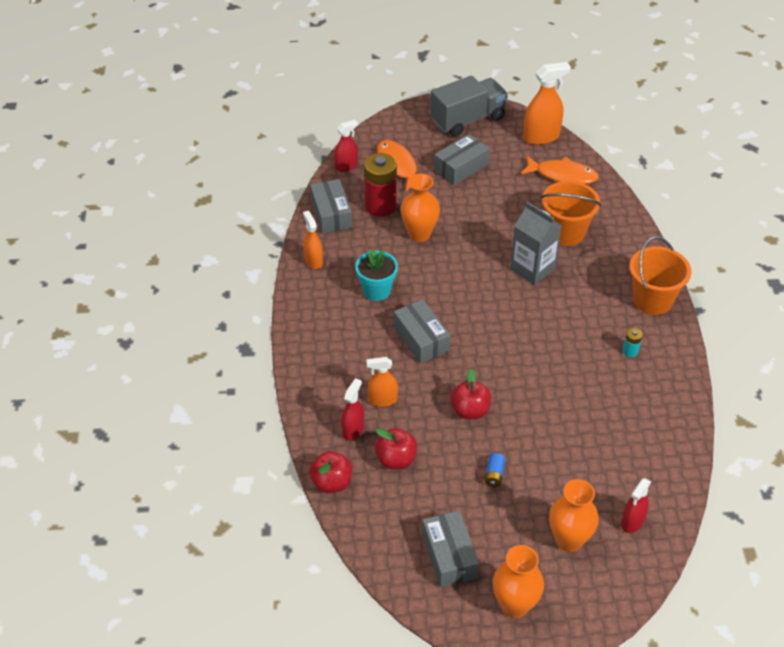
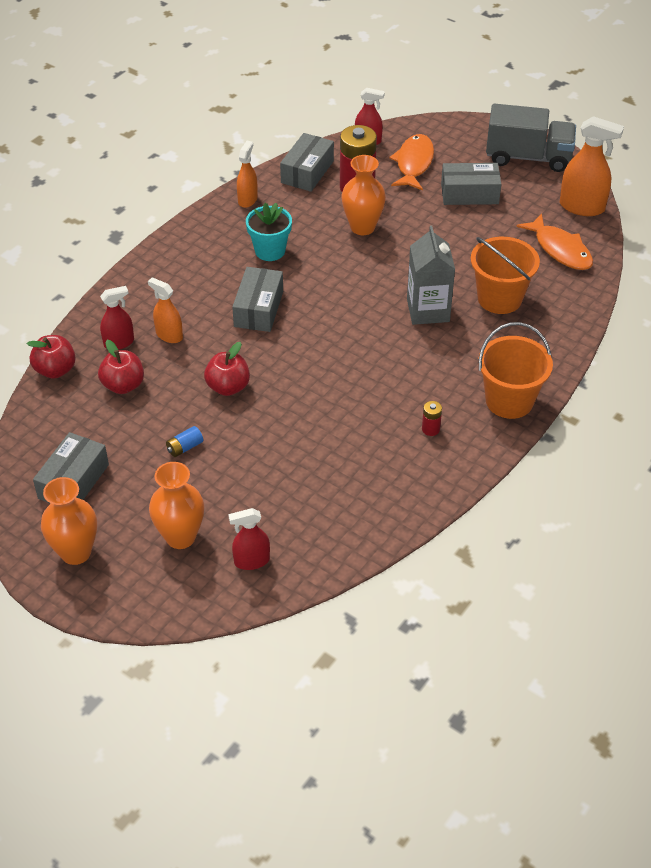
camera: 40 degrees right, 0 degrees up
turquoise battery [623,328,642,357] -> red battery [422,401,442,436]

